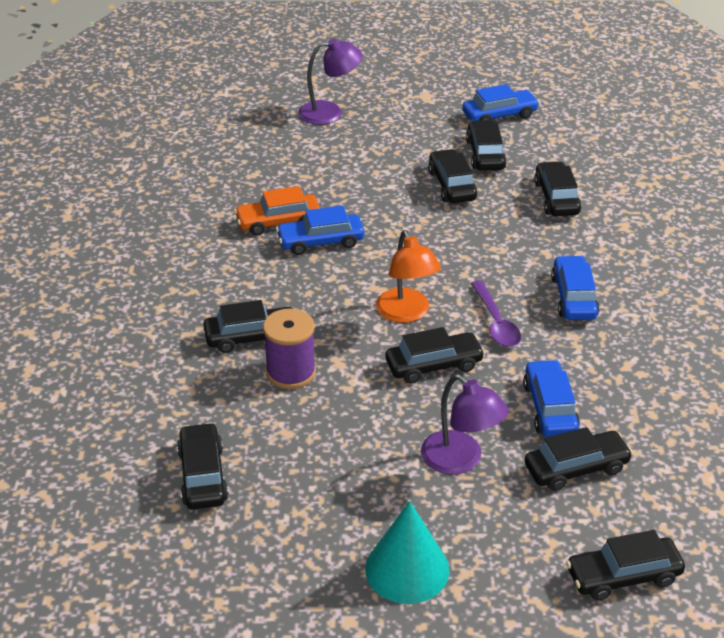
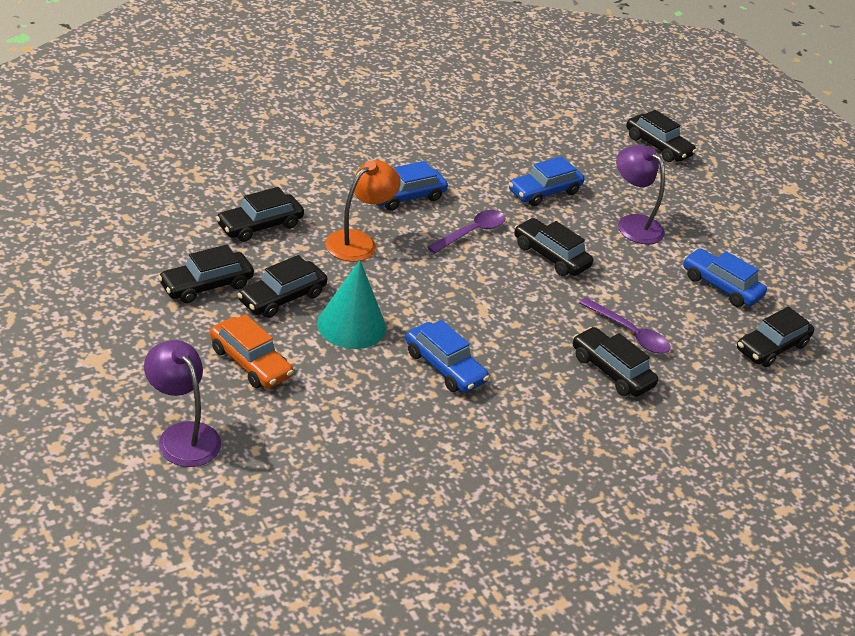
camera: 125 degrees left, 0 degrees up
orange car [234,186,320,236] -> orange car moved to [210,314,293,388]
purple spool [263,308,316,389] -> purple spoon [579,298,671,353]
turquoise cone [365,501,450,604] -> turquoise cone moved to [317,260,386,349]
orange lamp [376,230,441,323] -> orange lamp moved to [325,160,401,262]
purple lamp [421,374,509,475] -> purple lamp turned 60 degrees counterclockwise [616,145,665,244]
blue car [462,84,540,121] -> blue car moved to [683,248,767,307]
black car [525,427,633,491] -> none

